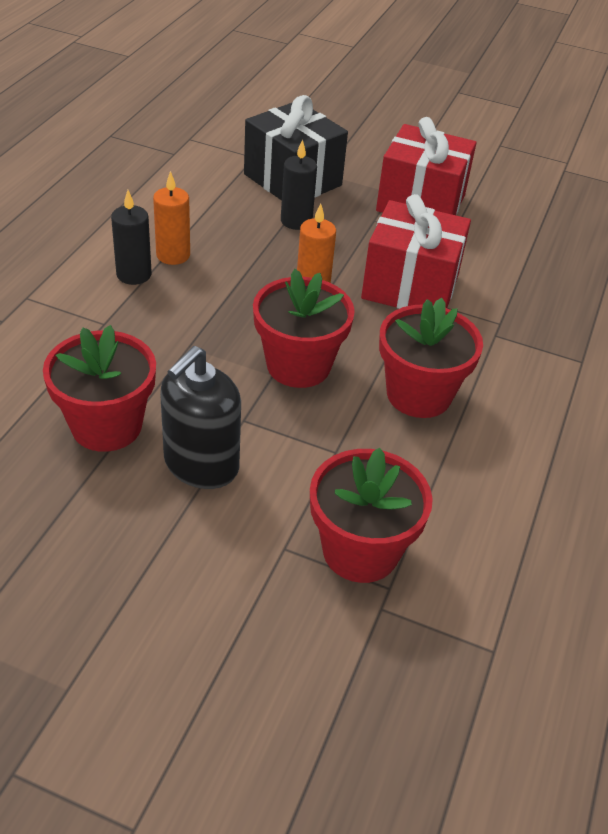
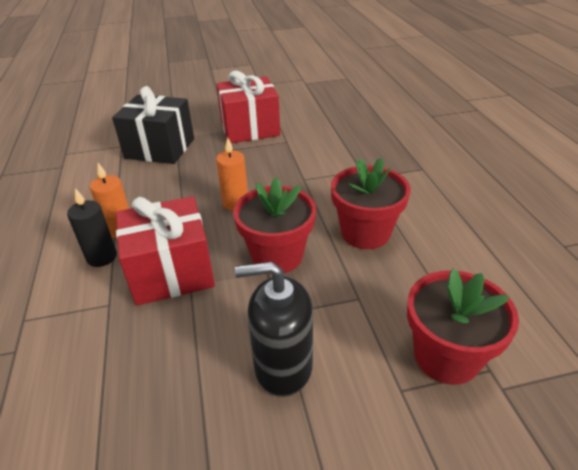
camera: 30 degrees left, 5 degrees down
red flower pot [43,325,156,452] -> none
black soap dispenser [160,346,241,489] -> black soap dispenser turned 90 degrees clockwise [235,262,313,397]
black candle [281,139,317,230] -> none
red gift [361,194,471,309] -> red gift moved to [116,196,215,306]

